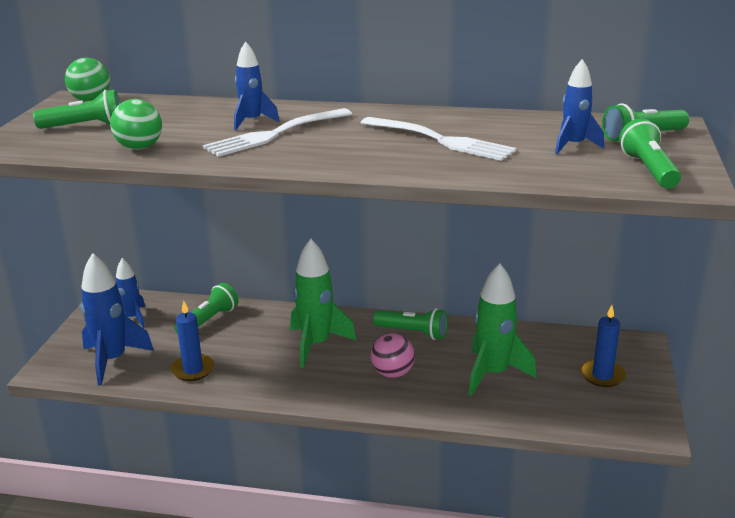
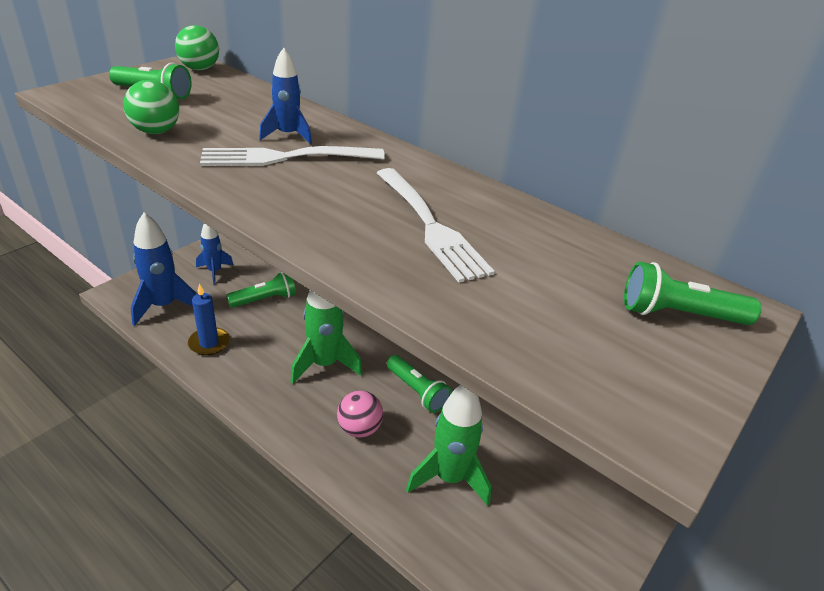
camera: 25 degrees right, 10 degrees up
blue rocket [555,59,604,154] -> none
blue candle [580,305,626,387] -> none
green flashlight [619,118,681,188] -> none

